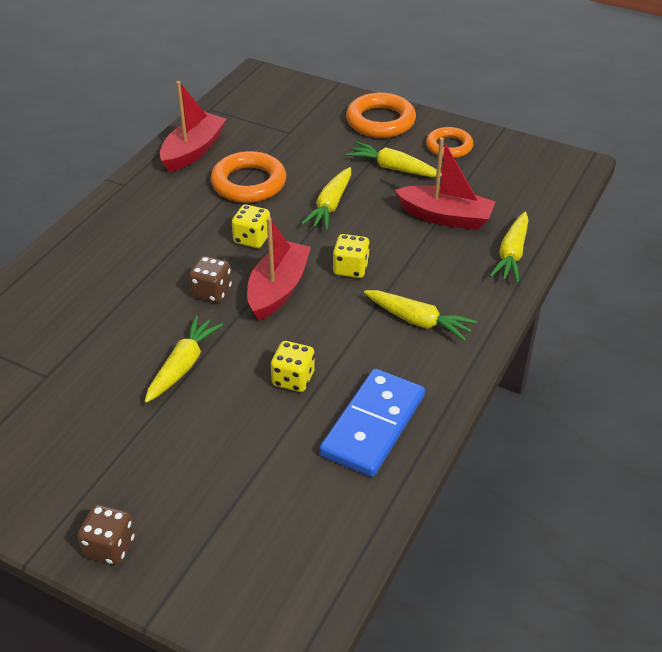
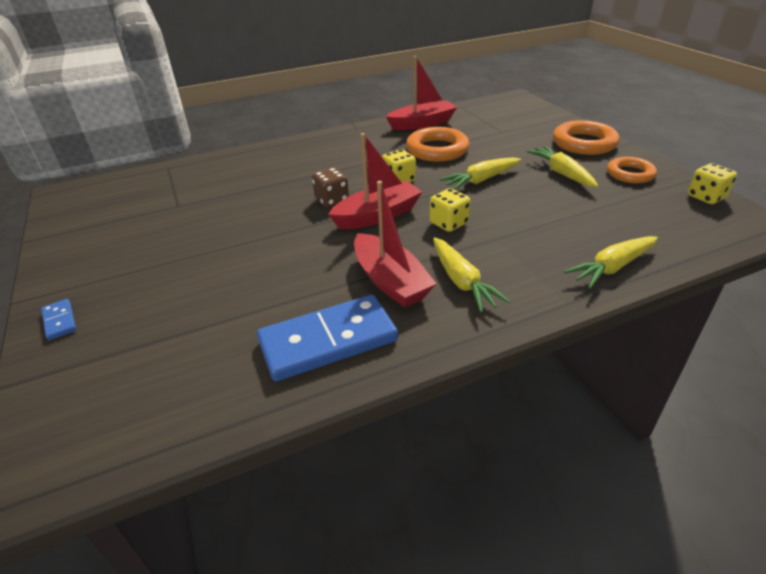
camera: 40 degrees right, 5 degrees down
brown dice [77,504,135,565] -> blue domino [41,299,76,340]
yellow carrot [145,315,223,403] -> none
yellow dice [271,341,315,392] -> yellow dice moved to [688,163,737,204]
red boat [395,137,495,230] -> red boat moved to [354,181,436,307]

